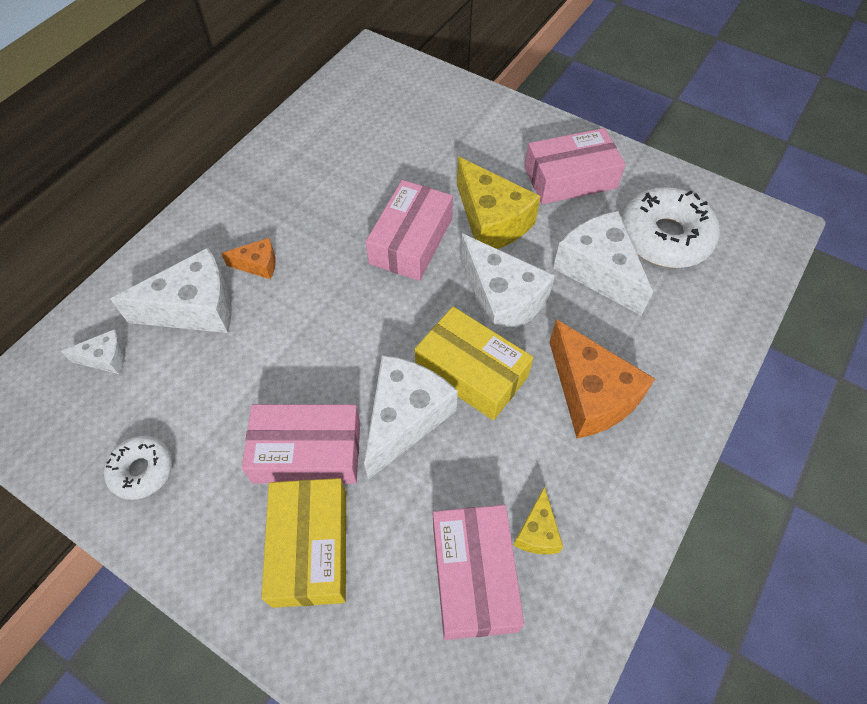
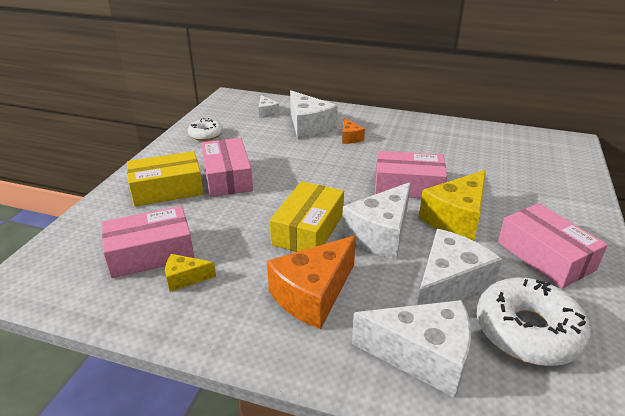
camera: 75 degrees right, 25 degrees down
white cheese [364,355,458,480] -> white cheese moved to [352,300,471,398]

